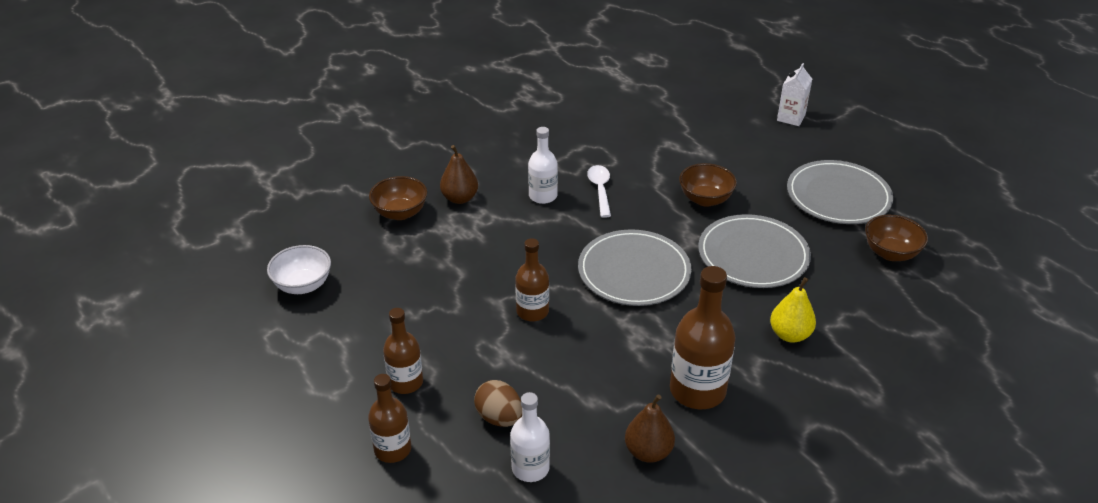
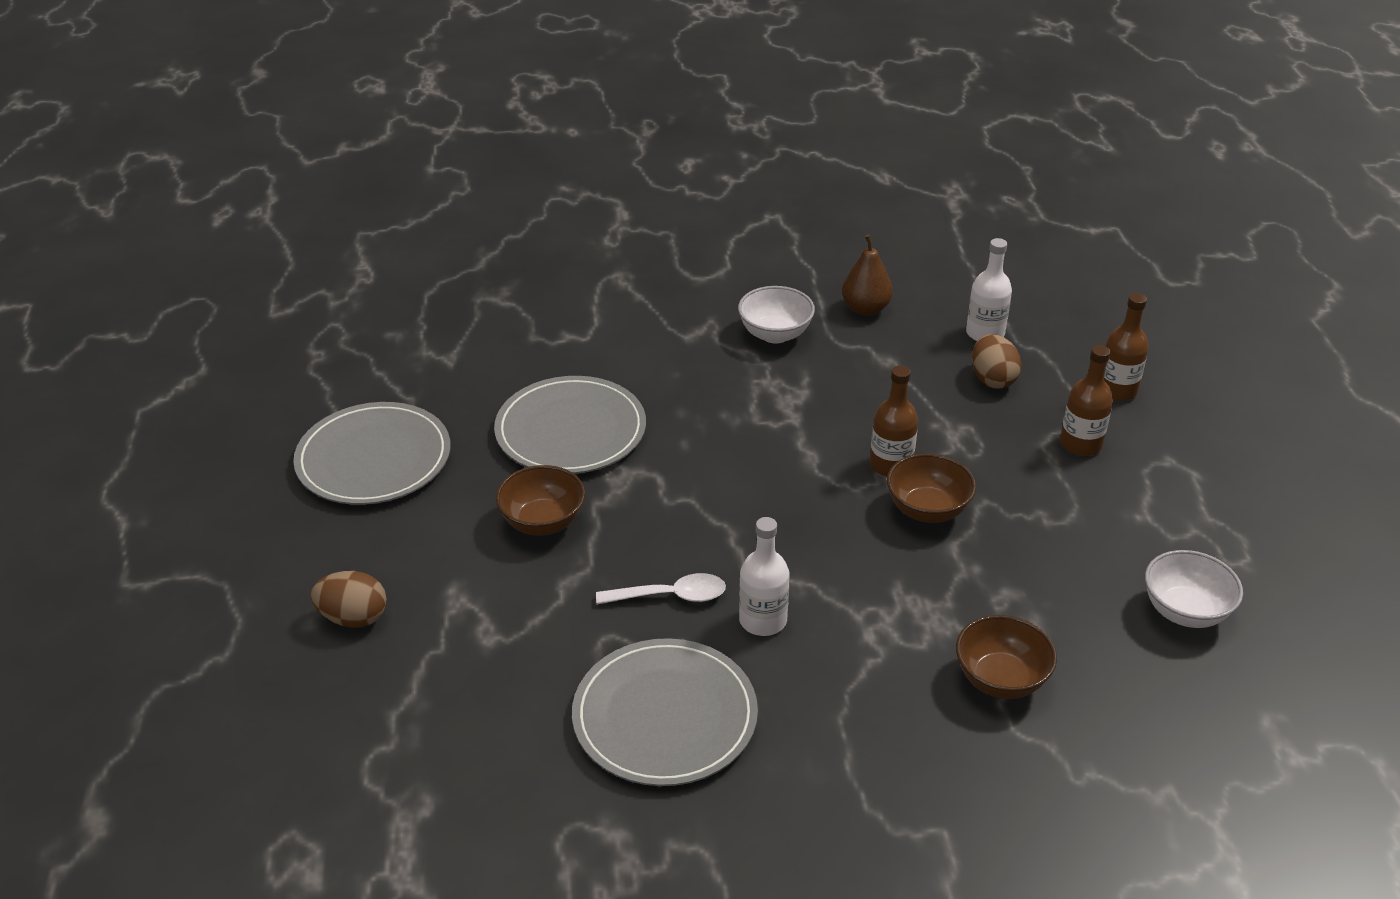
camera: 150 degrees left, 0 degrees up
brown pear [440,145,478,204] -> none
grey plate [578,229,691,306] -> grey plate moved to [572,638,758,786]
white spoon [587,165,611,218] -> white spoon turned 120 degrees counterclockwise [596,573,726,604]
brown bottle [670,266,736,409] -> white bowl [738,286,815,343]
yellow pear [770,277,816,343] -> none
white carton [777,63,812,126] -> none
brown bowl [865,215,928,261] -> brown bowl moved to [887,453,976,523]
none -> brown egg [311,571,387,628]

